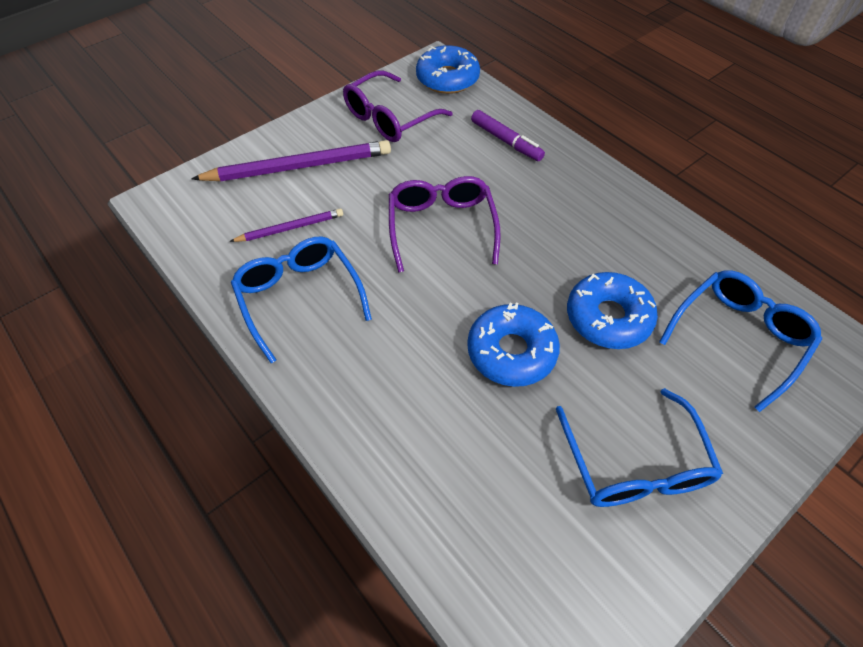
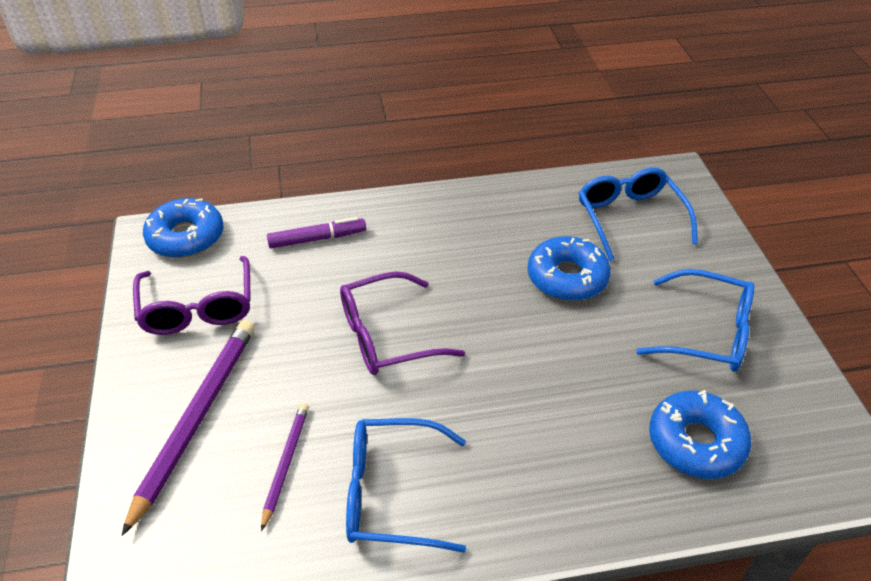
camera: 60 degrees left, 10 degrees down
purple glasses [389,176,501,273] -> purple glasses turned 45 degrees counterclockwise [340,271,465,375]
blue donut [467,303,560,387] -> blue donut moved to [649,390,751,479]

